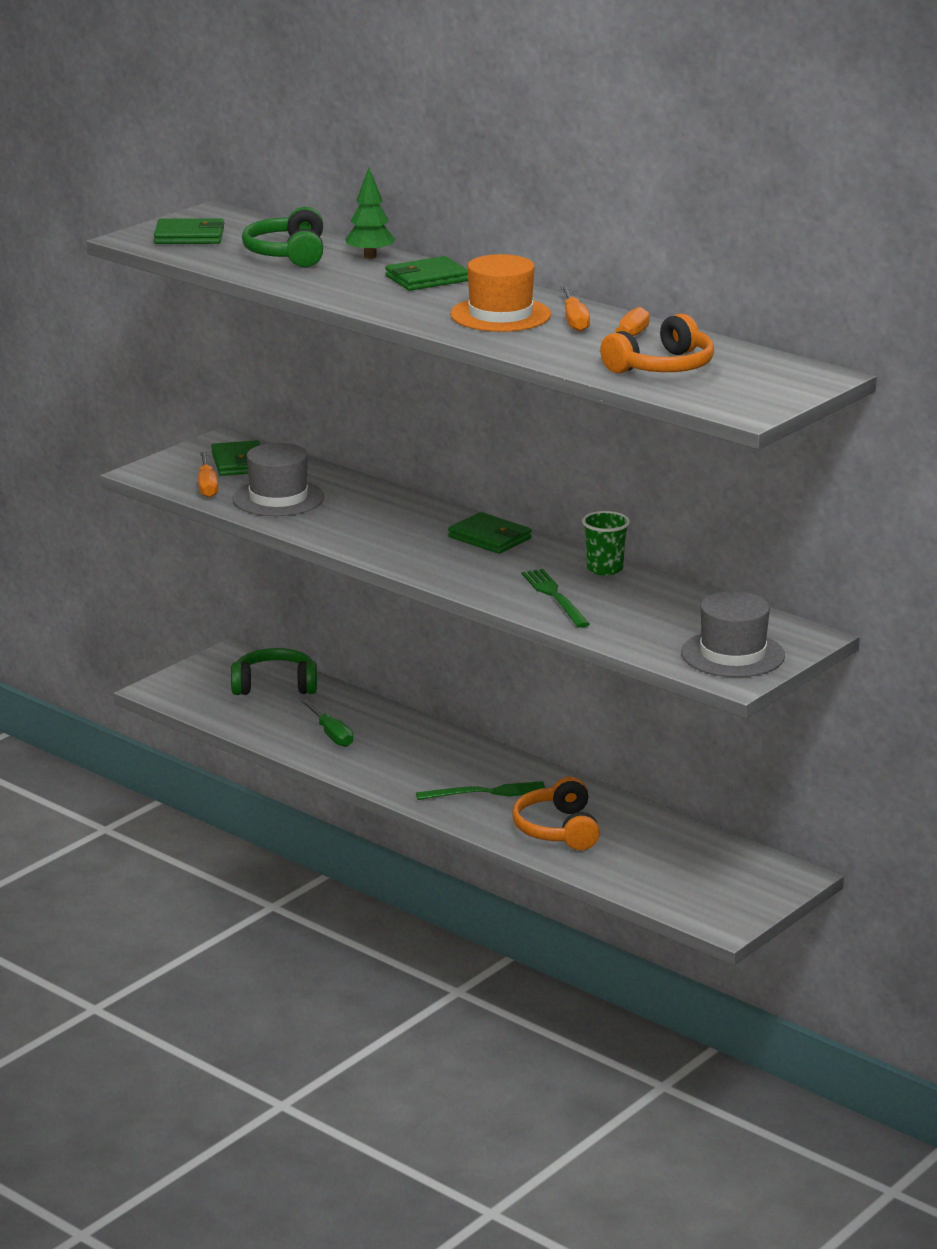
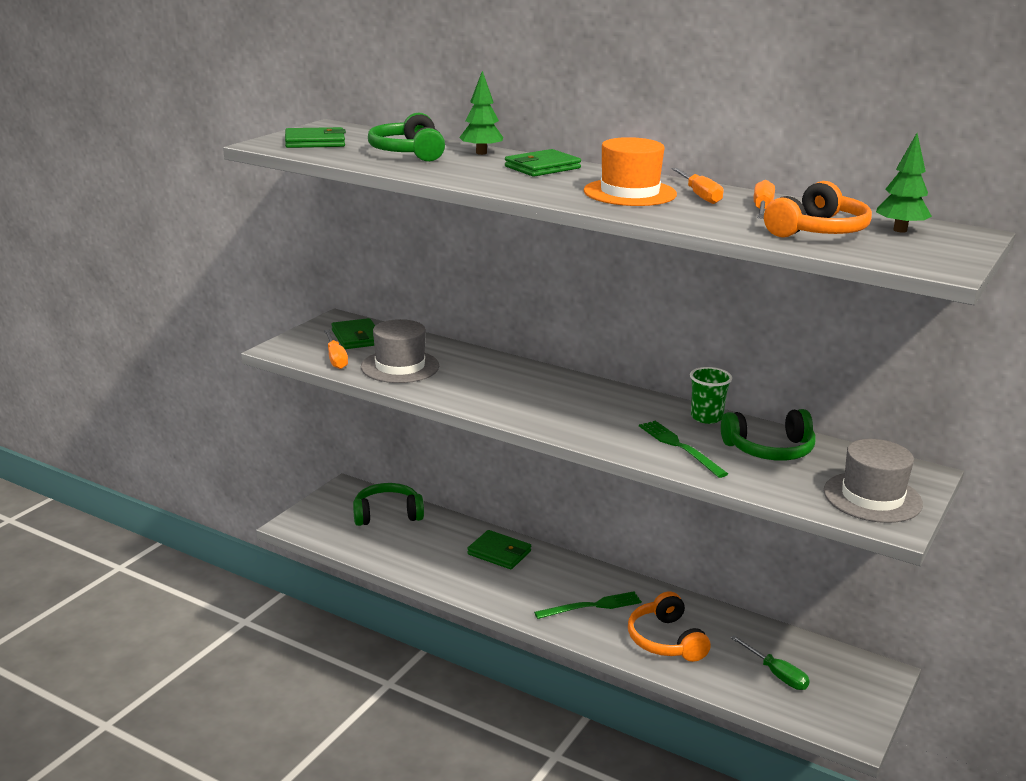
camera: 10 degrees left, 0 degrees up
green screwdriver [301,699,353,747] -> green screwdriver moved to [730,635,810,690]
green wallet [448,512,532,554] -> green wallet moved to [467,530,531,569]
none -> green headphones [721,409,816,461]
none -> green tree [876,133,932,232]

